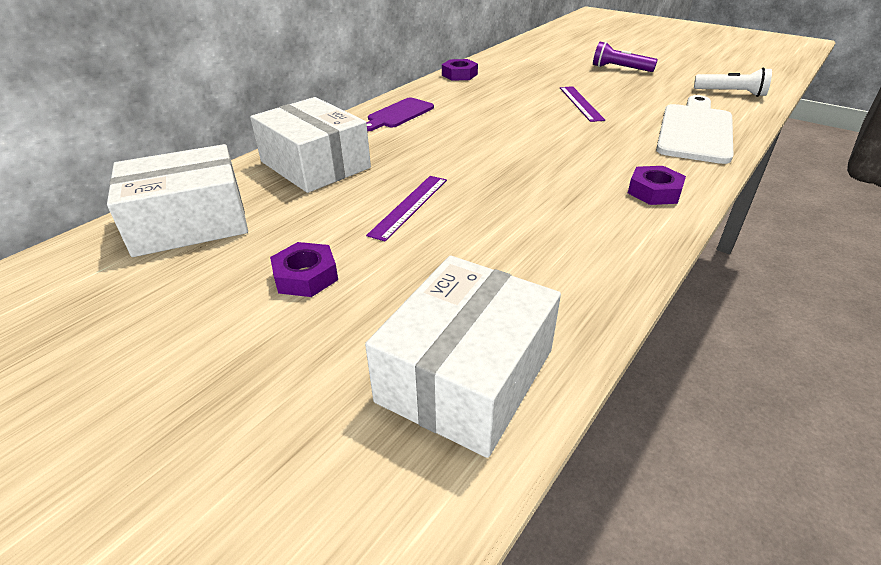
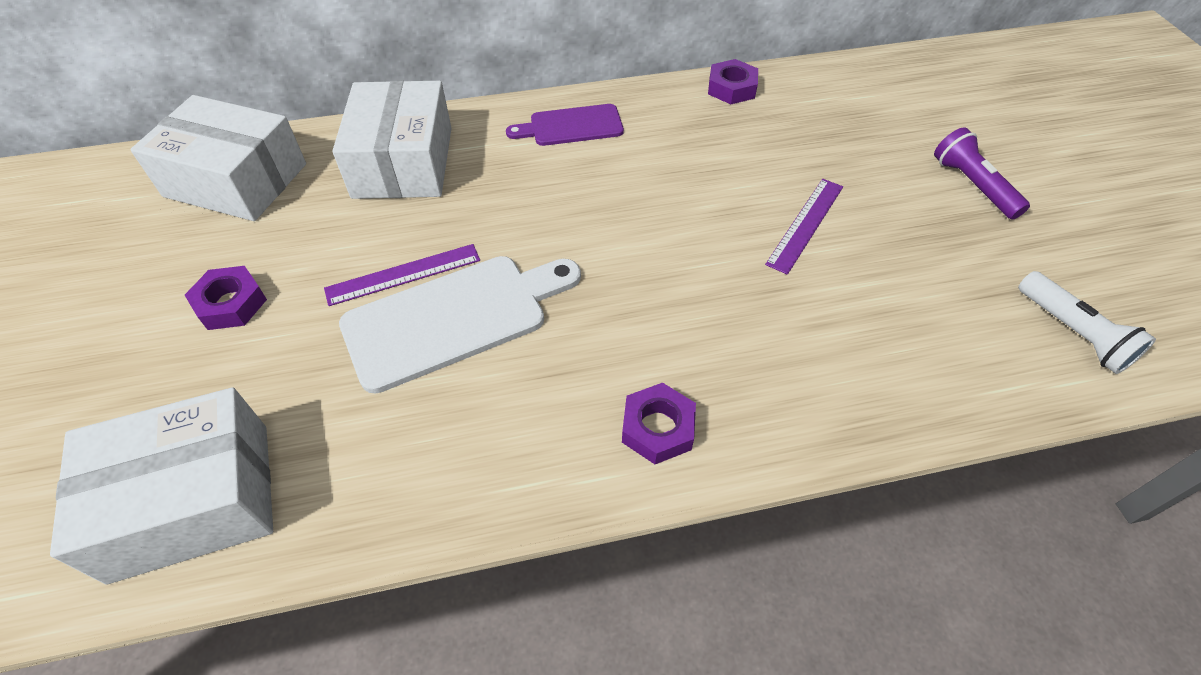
camera: 40 degrees right, 15 degrees up
white cutting board [656,95,733,164] -> white cutting board moved to [339,256,581,394]

